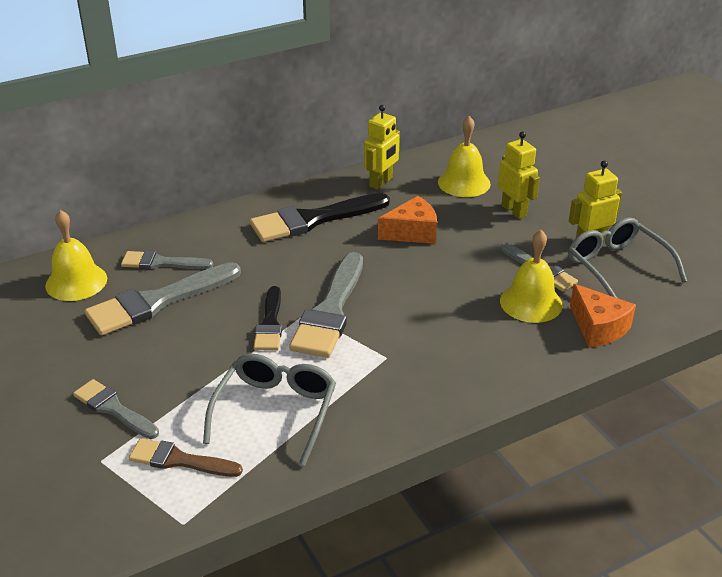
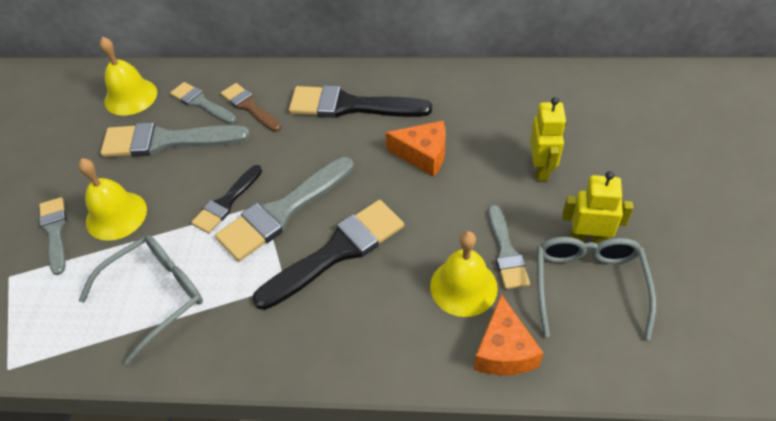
camera: 35 degrees right, 15 degrees up
brown brush [129,438,243,477] -> brown brush moved to [221,83,281,132]
yellow robot [364,105,400,190] -> none
yellow bell [438,116,491,197] -> yellow bell moved to [78,158,147,241]
none -> black brush [253,200,404,310]

